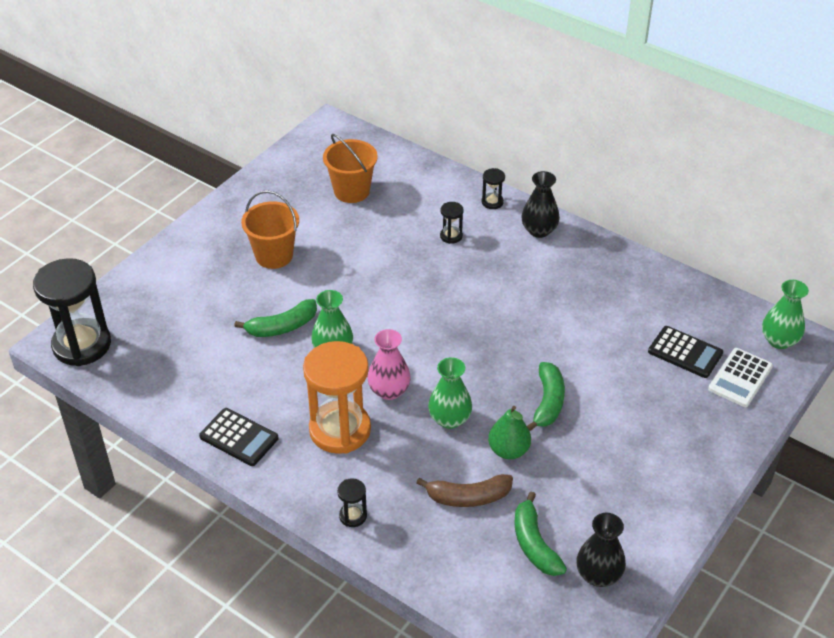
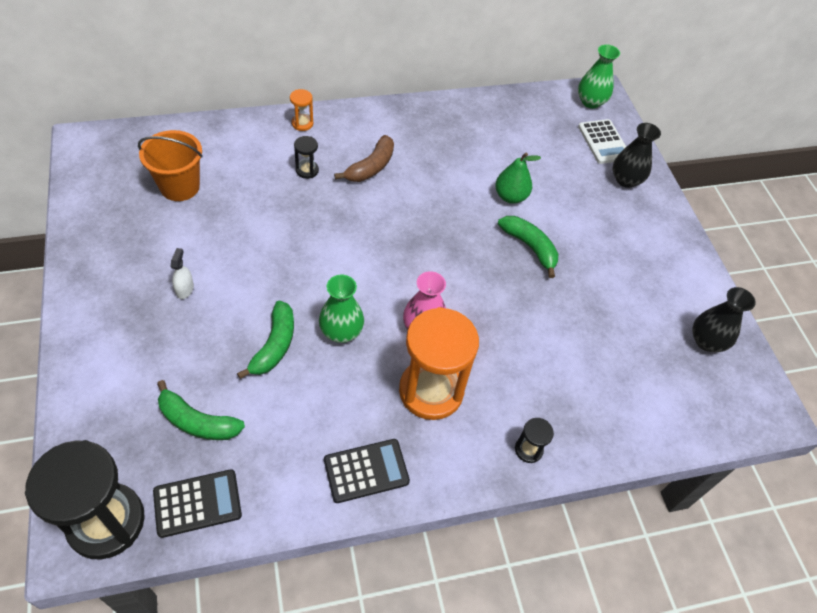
camera: 55 degrees left, 10 degrees up
orange bucket [241,190,299,269] -> white spray bottle [171,248,194,299]
brown banana [416,474,513,507] -> brown banana moved to [334,135,394,182]
green vase [428,357,472,429] -> none
black hourglass [482,168,505,209] -> orange hourglass [290,89,313,131]
green pear [488,406,531,459] -> green pear moved to [495,152,541,204]
green banana [514,492,567,576] -> green banana moved to [157,380,245,440]
black vase [521,171,560,238] -> black vase moved to [613,123,661,188]
black calculator [648,326,723,378] -> black calculator moved to [153,469,242,538]

